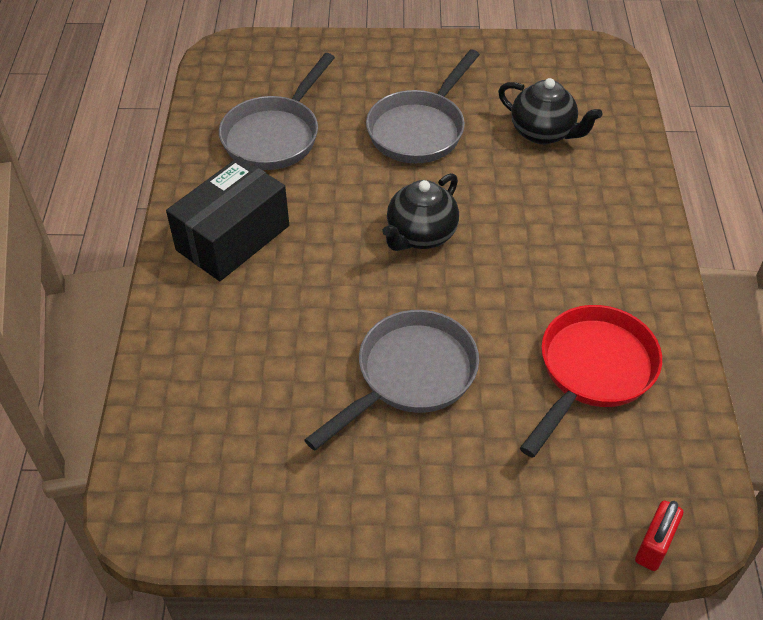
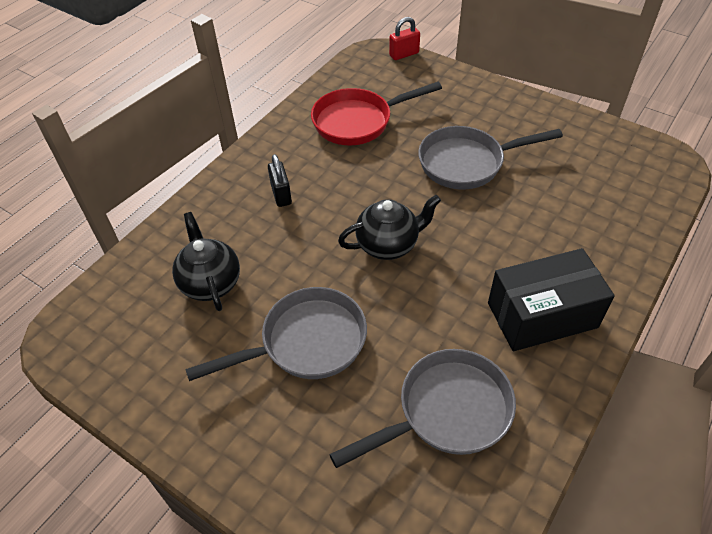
camera: 145 degrees left, 0 degrees up
none -> black padlock [268,154,292,207]

